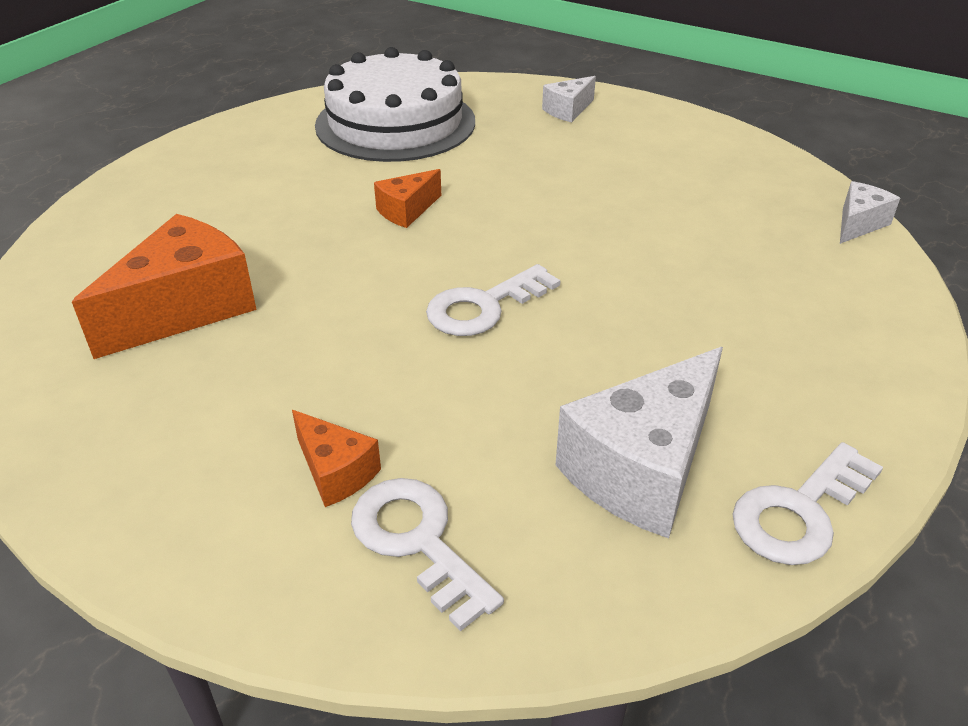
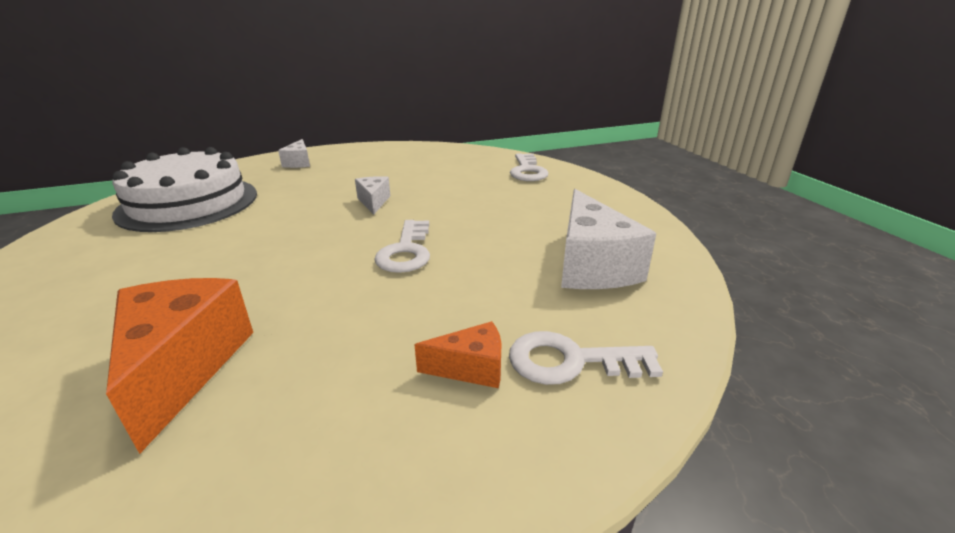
camera: 50 degrees left, 10 degrees down
orange cheese [374,169,441,228] -> none
white key [732,442,883,565] -> white key moved to [510,153,549,181]
white cheese [840,181,900,244] -> white cheese moved to [355,176,390,215]

